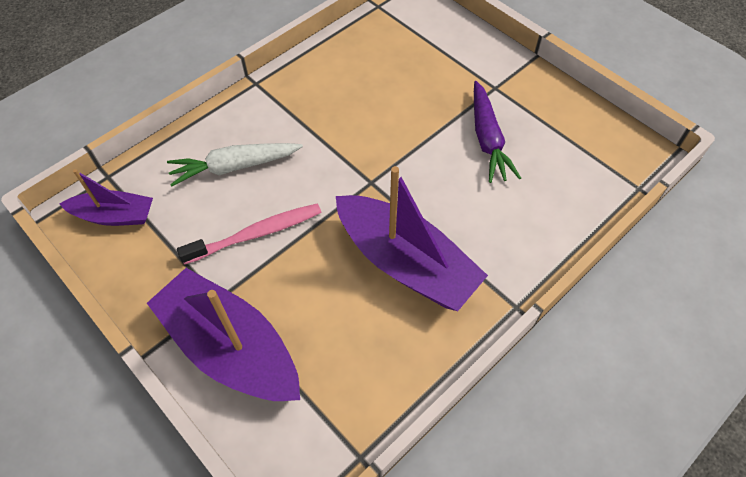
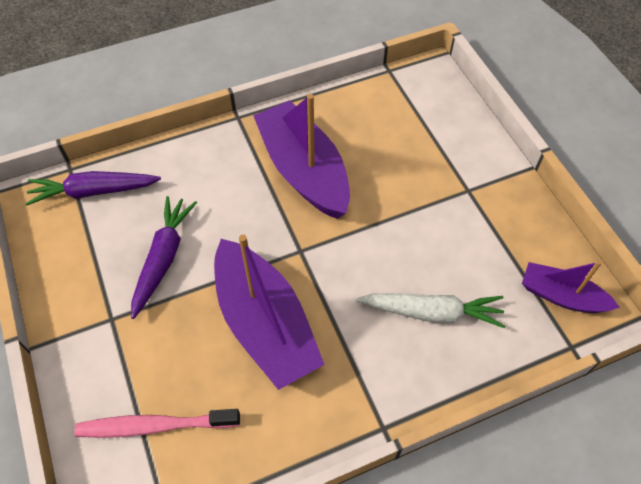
camera: 160 degrees left, 0 degrees up
purple boat [147,268,300,401] -> purple boat moved to [214,234,325,390]
pink toothbrush [177,203,322,265] -> pink toothbrush moved to [74,409,240,438]
none -> purple carrot [25,171,161,206]

